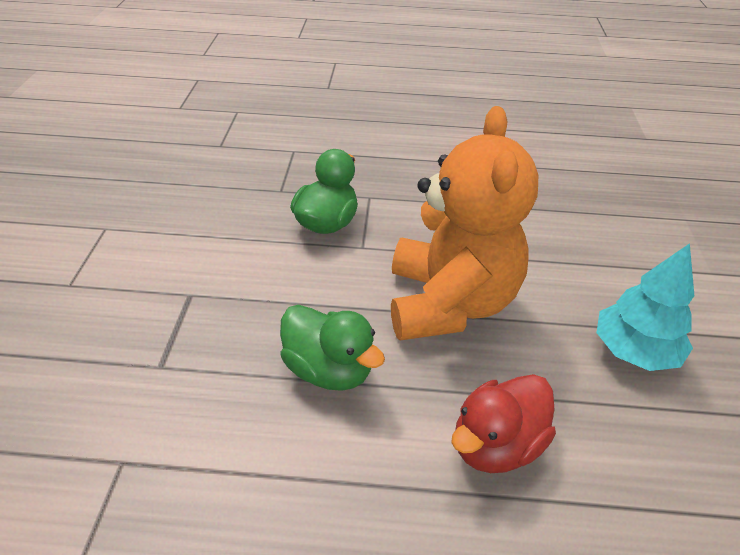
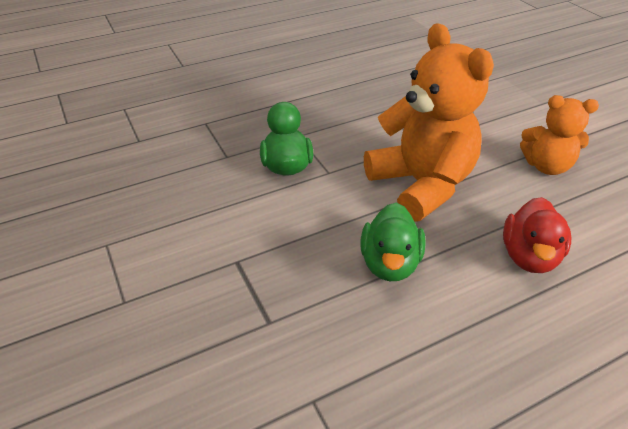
camera: 30 degrees left, 0 degrees up
green duck [280,305,385,391] -> green duck turned 90 degrees clockwise [360,203,426,281]
turquoise tree [596,243,694,371] -> orange teddy bear [520,95,599,175]

